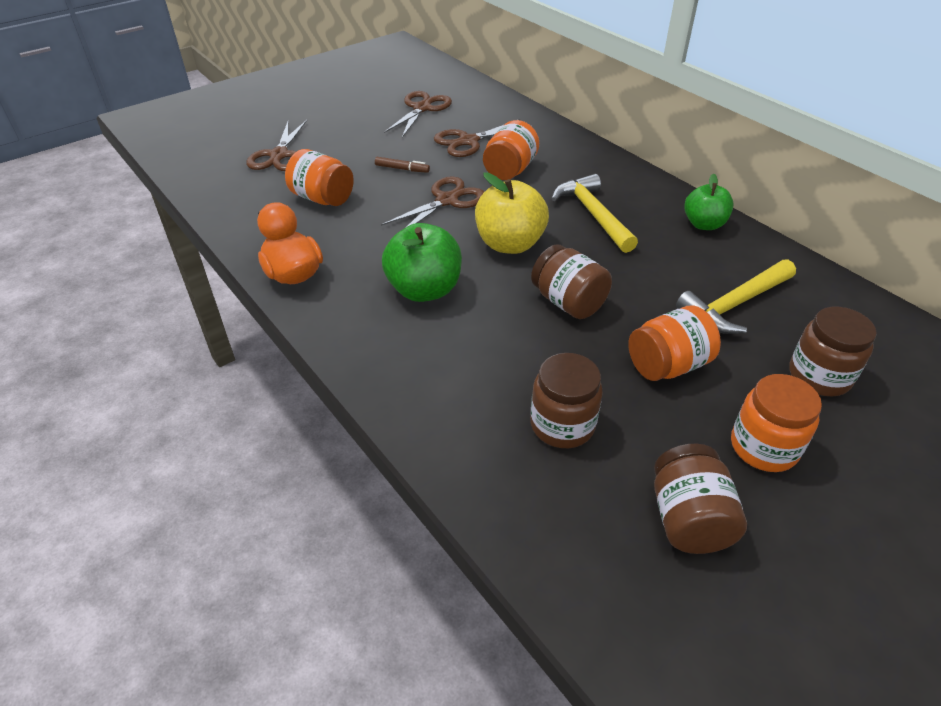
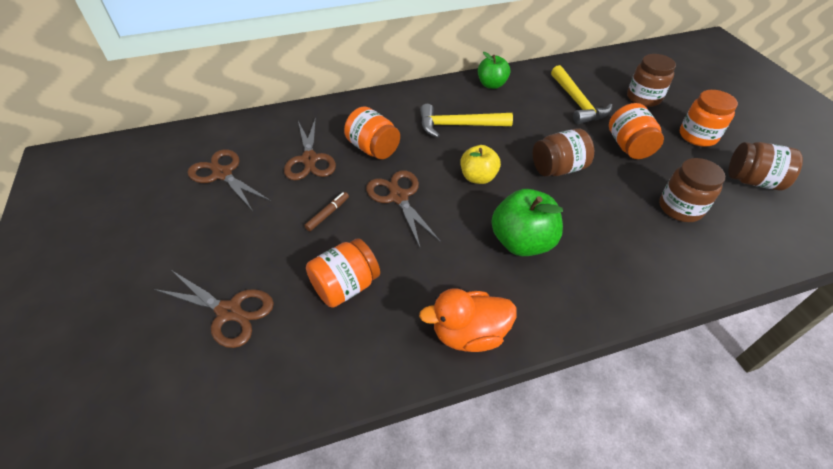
camera: 70 degrees left, 5 degrees up
yellow apple [475,172,549,254] -> yellow apple [461,145,501,184], size x0.66

